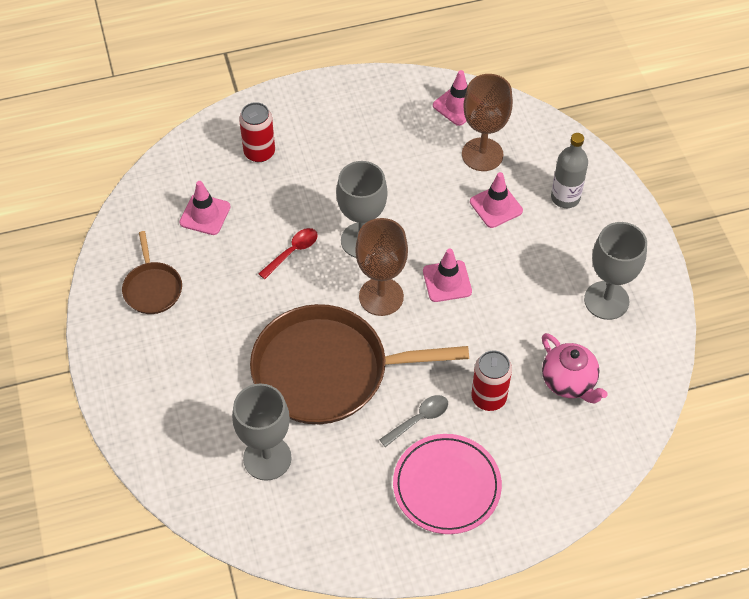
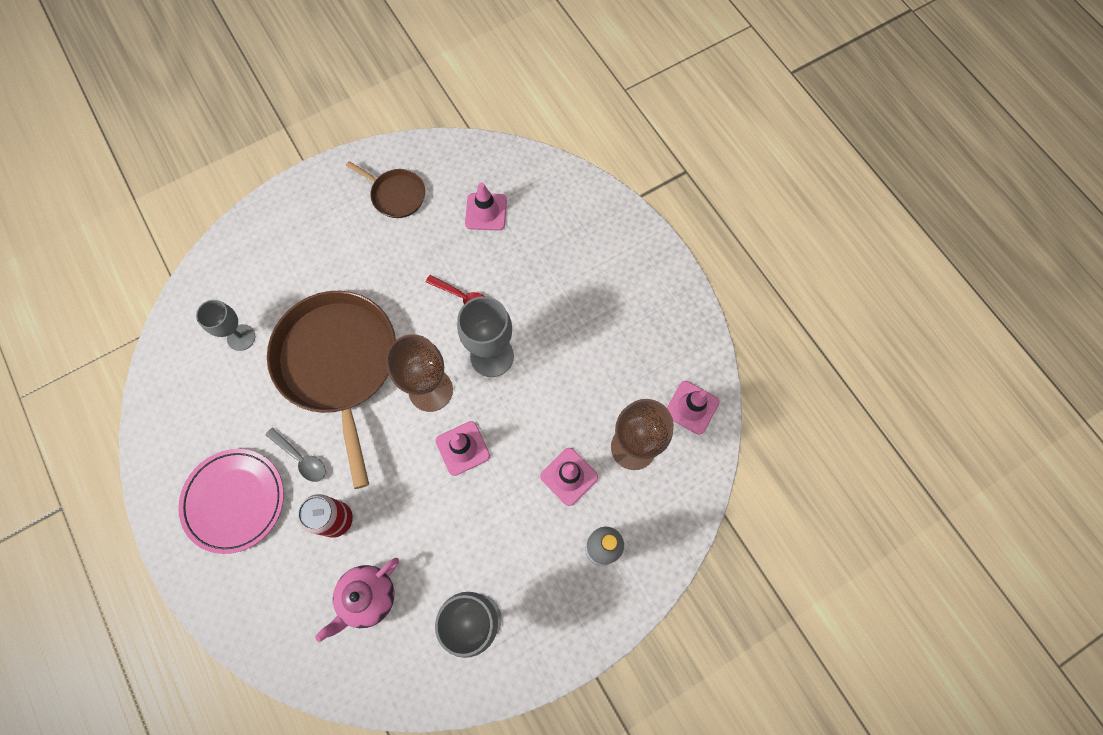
camera: 75 degrees right, 15 degrees up
brown pan [122,231,182,314] -> brown pan turned 120 degrees counterclockwise [346,161,425,218]
grey goblet [232,383,292,481] -> grey goblet [196,300,255,351], size x0.65
red can [239,102,275,162] -> none

